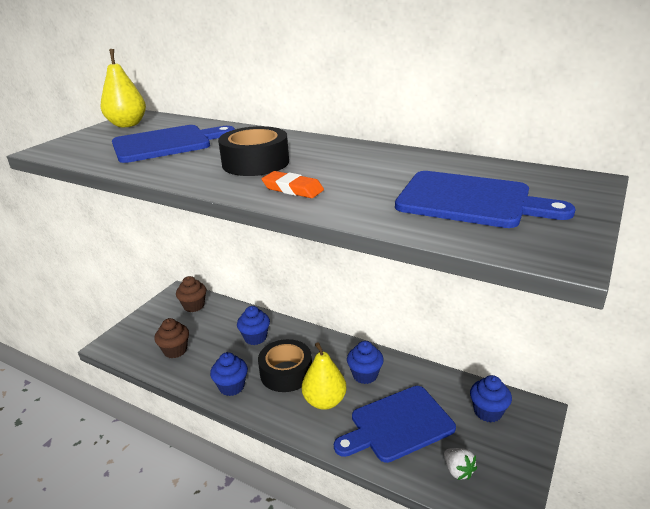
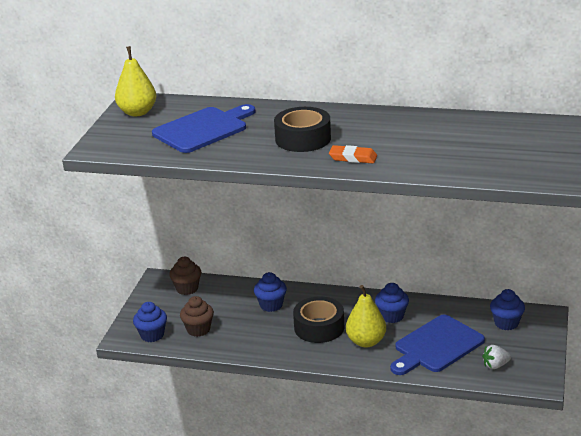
camera: 15 degrees left, 0 degrees up
blue cupcake [210,352,248,396] -> blue cupcake moved to [133,302,167,342]
blue cutting board [395,171,576,228] -> none
white strawberry [444,448,477,480] -> white strawberry turned 120 degrees clockwise [482,345,511,369]

